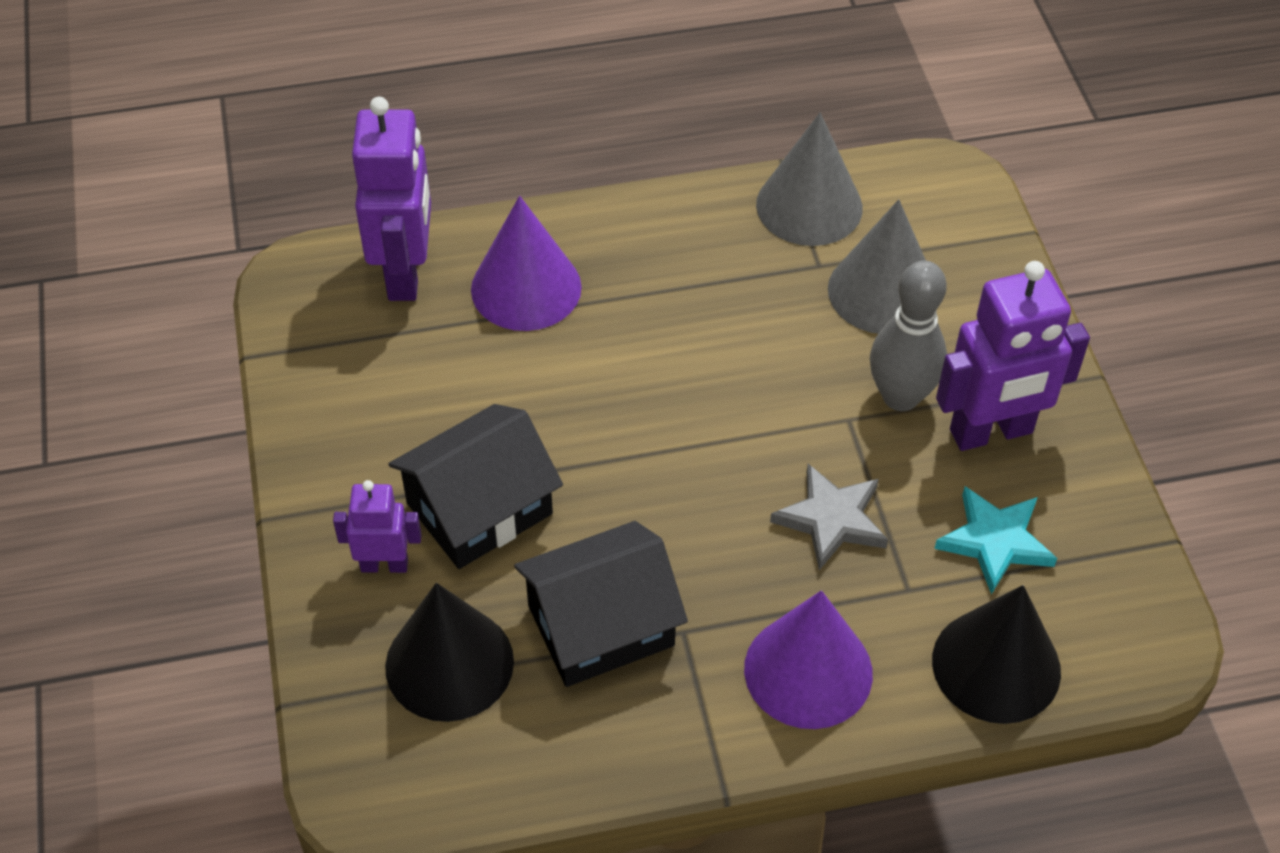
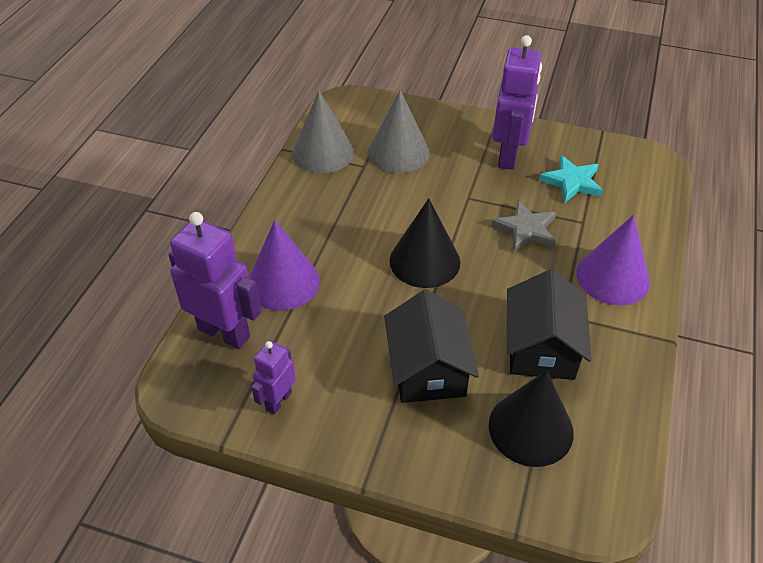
camera: 60 degrees left, 5 degrees down
purple robot [333,480,422,573] -> purple robot moved to [251,341,296,414]
grey bowling pin [870,260,947,411] -> none
black cone [932,585,1061,724] -> black cone moved to [390,198,460,288]

